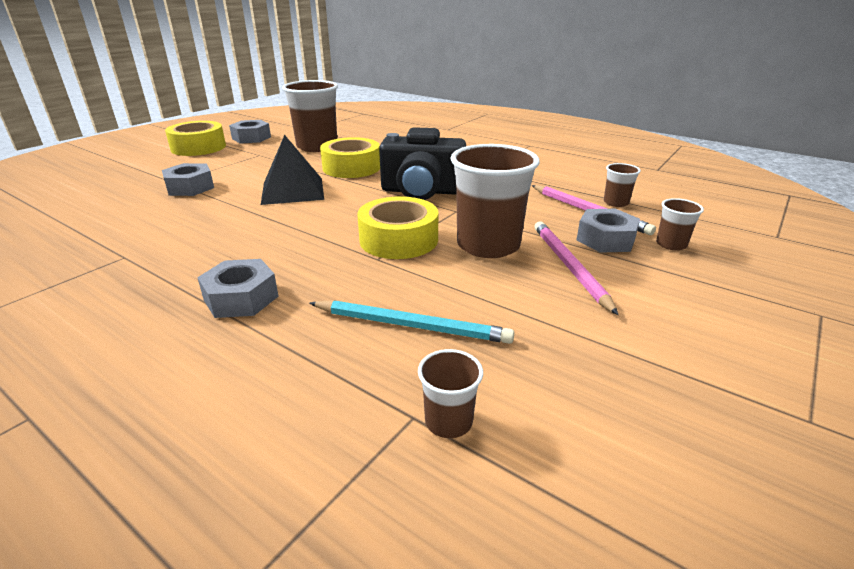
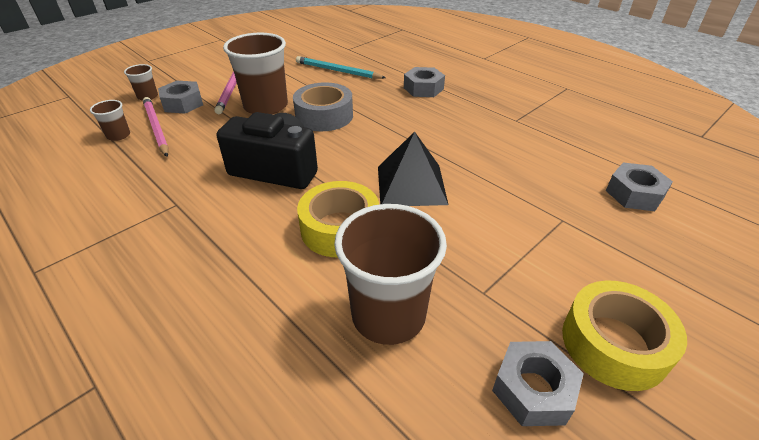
camera: 170 degrees left, 10 degrees up
grey nut [162,163,214,196] -> grey nut moved to [606,162,673,211]
yellow tape [357,196,438,259] -> grey tape [293,82,353,131]
brown cup [418,349,483,438] -> none

